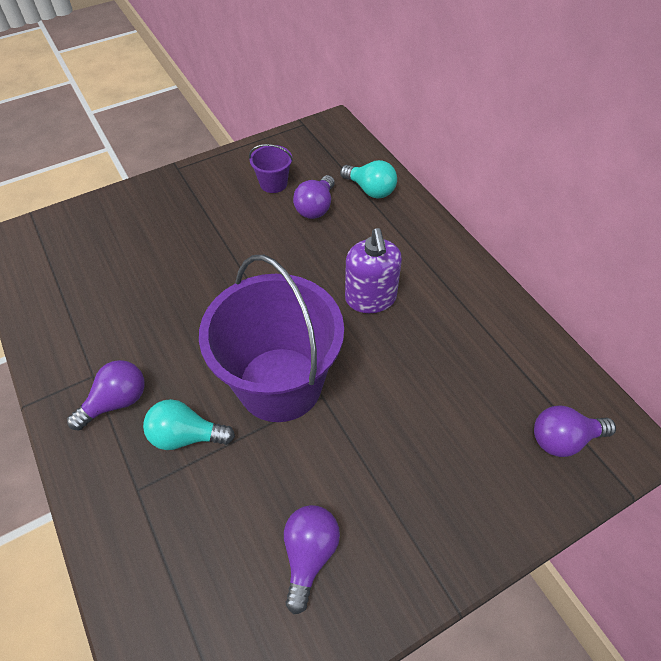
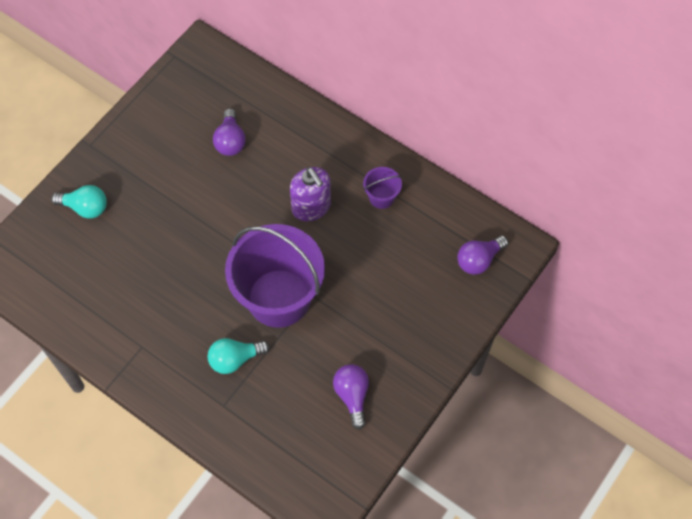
camera: 25 degrees left, 10 degrees up
purple light bulb [67,360,145,431] -> none
purple bucket [249,144,293,193] -> purple bucket moved to [363,167,402,209]
turquoise light bulb [340,160,397,198] -> turquoise light bulb moved to [51,185,107,218]

